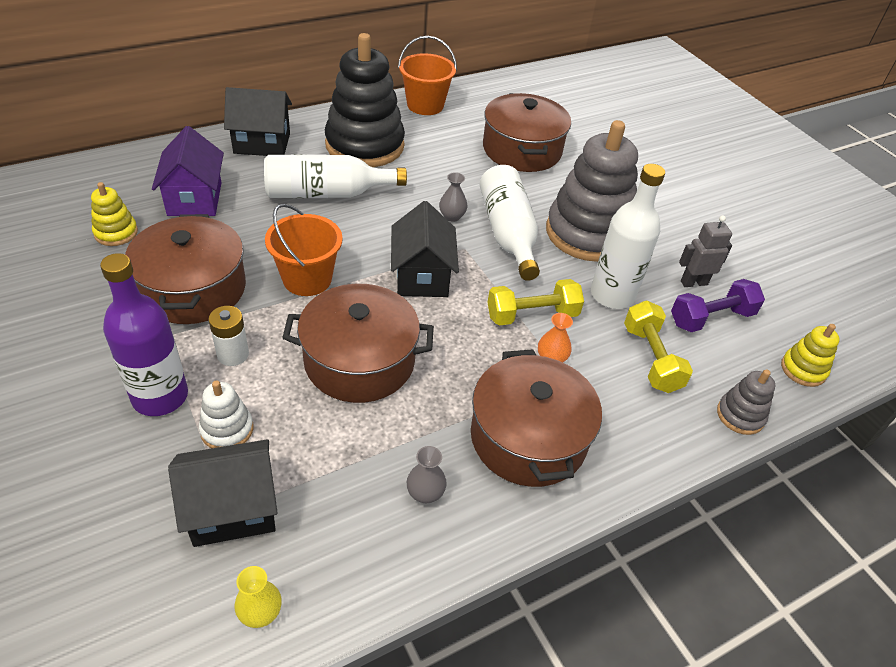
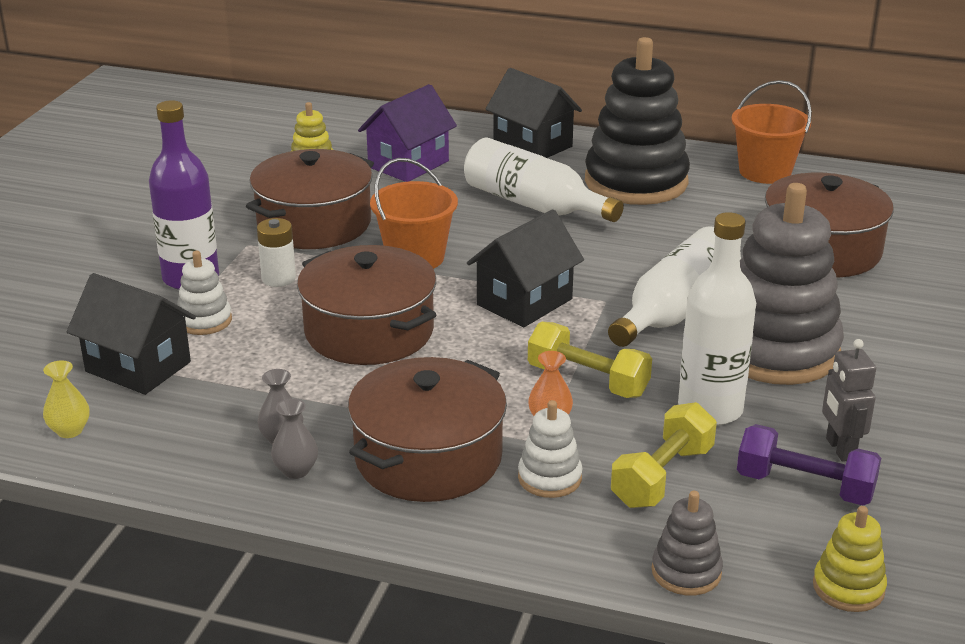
camera: 50 degrees right, 15 degrees down
grey vase [439,172,468,222] -> grey vase moved to [271,398,318,479]
grey robot [679,215,732,287] -> grey robot turned 135 degrees counterclockwise [822,339,876,462]
none -> white stacking toy [518,400,583,498]

